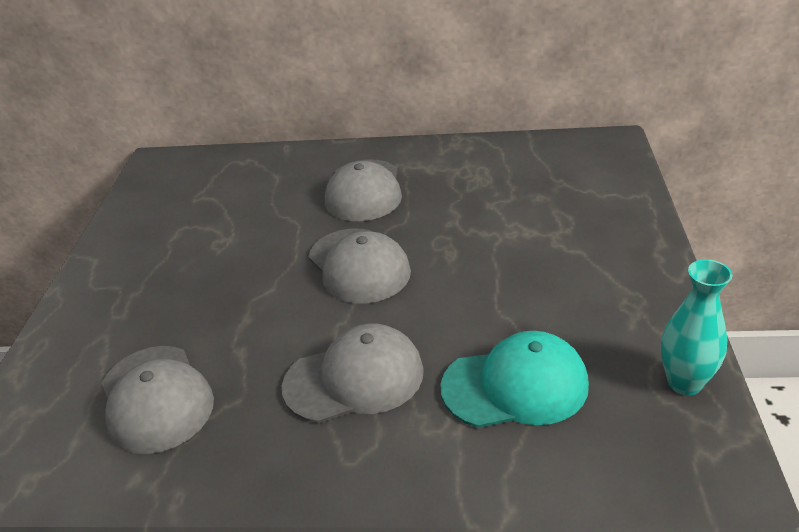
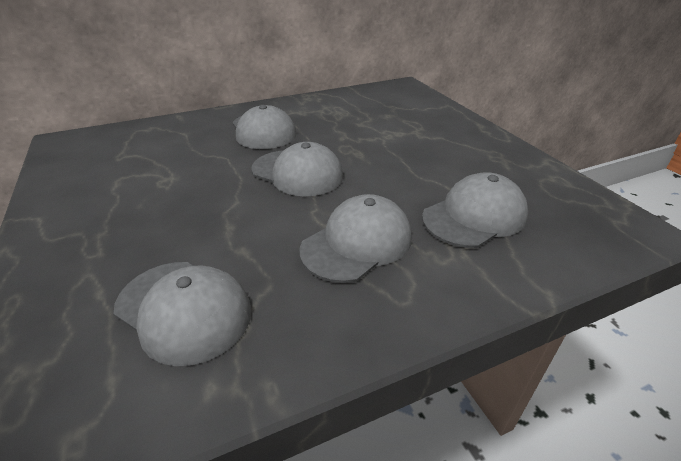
camera: 30 degrees left, 0 degrees up
turquoise cap [440,331,589,428] -> grey cap [422,172,528,248]
turquoise vase [661,259,733,395] -> none

